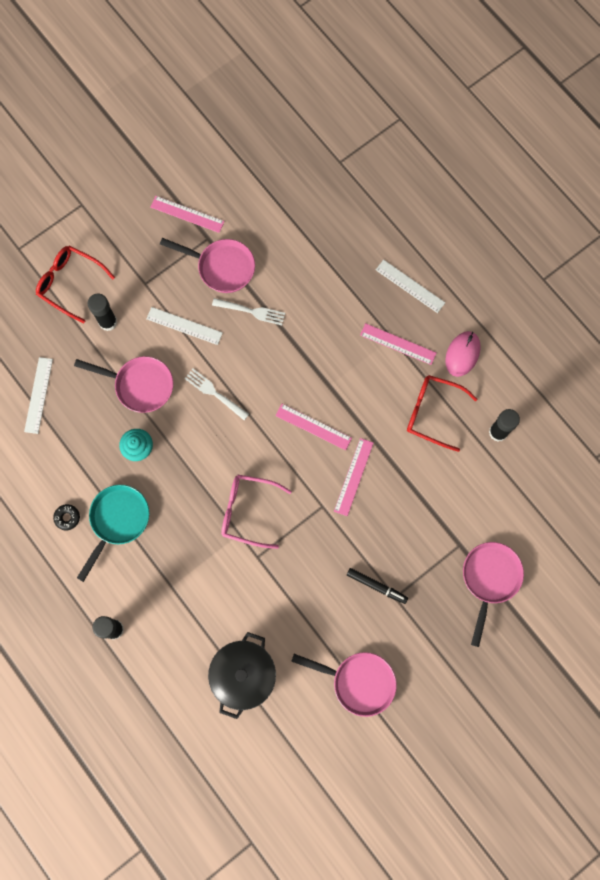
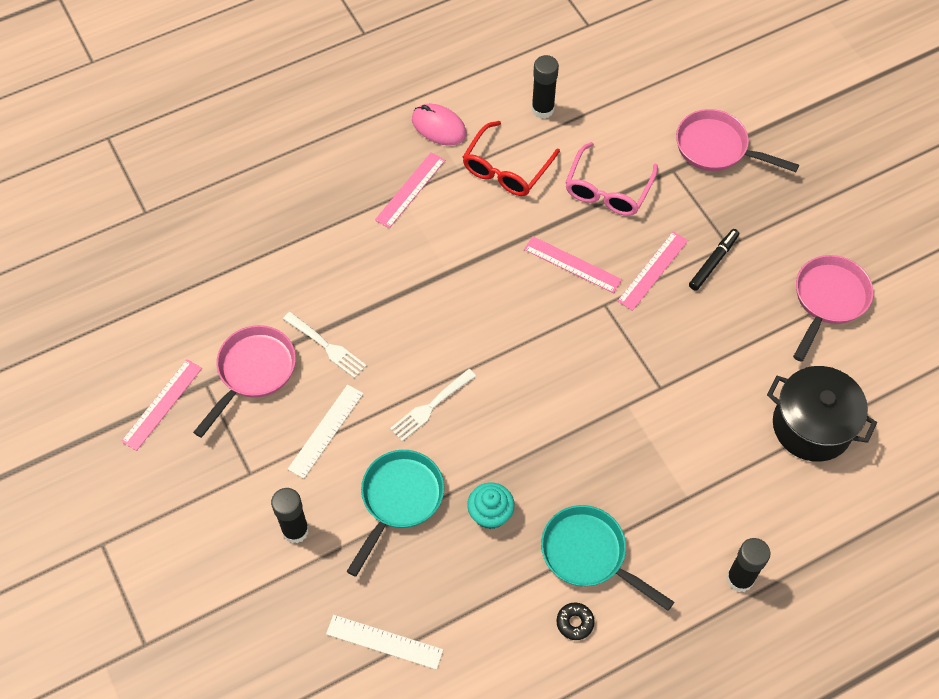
camera: 80 degrees left, 15 degrees down
red glasses [36,245,115,323] -> none
pink pan [74,356,173,413] -> turquoise pan [346,450,444,577]
white fork [212,298,285,325] -> white fork turned 105 degrees clockwise [283,312,367,378]
pink glasses [221,475,292,549] -> pink glasses moved to [565,142,658,216]
pink ruler [275,404,352,450] -> pink ruler moved to [617,232,688,311]
white ruler [376,260,445,313] -> none

